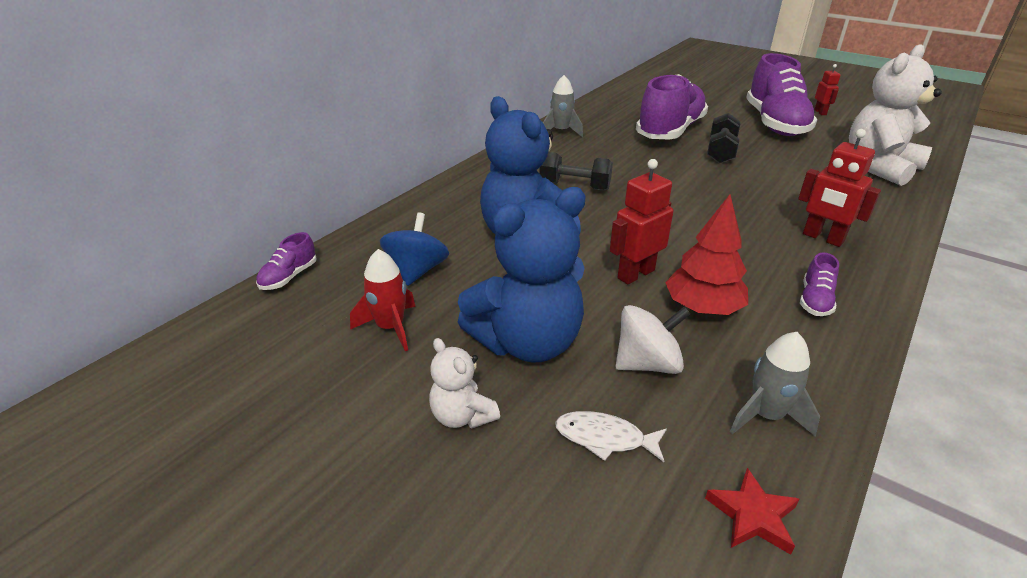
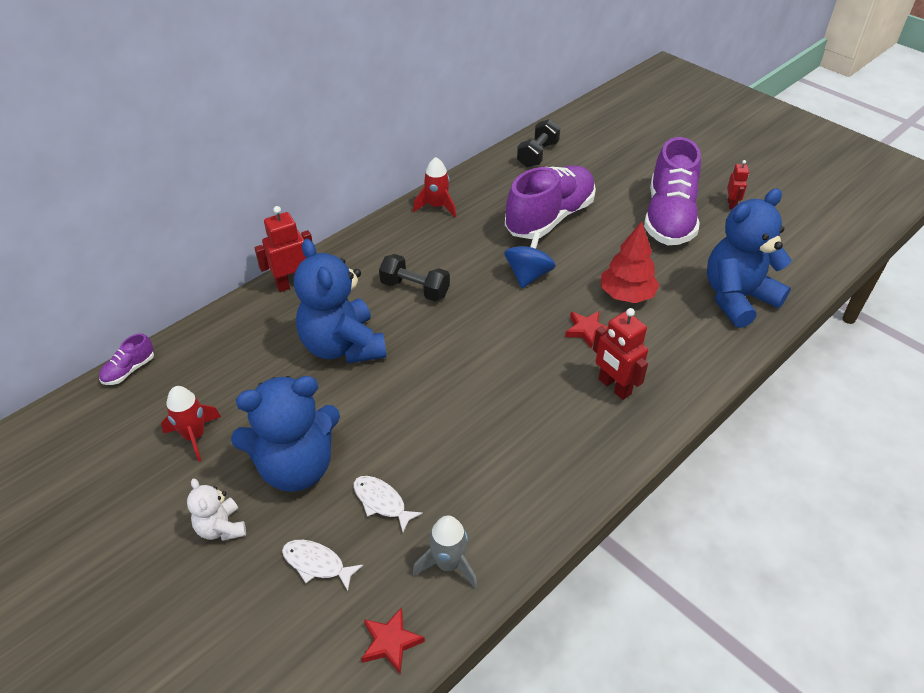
camera: 10 degrees right, 10 degrees up
blue spinning top [380,212,449,286] -> blue spinning top moved to [504,232,556,288]
grey rocket [543,75,583,137] -> red rocket [413,157,456,217]
red robot [610,159,674,285] -> red robot moved to [255,206,312,292]
white spinning top [616,305,691,374] -> white fish [354,476,423,532]
red tree [665,194,748,315] -> red tree moved to [601,221,659,303]
black dumbbell [707,113,741,163] -> black dumbbell moved to [517,119,560,168]
purple shoe [800,253,839,316] -> none
white teddy bear [849,44,942,186] -> blue teddy bear [707,189,792,328]
none -> red star [565,311,608,348]

